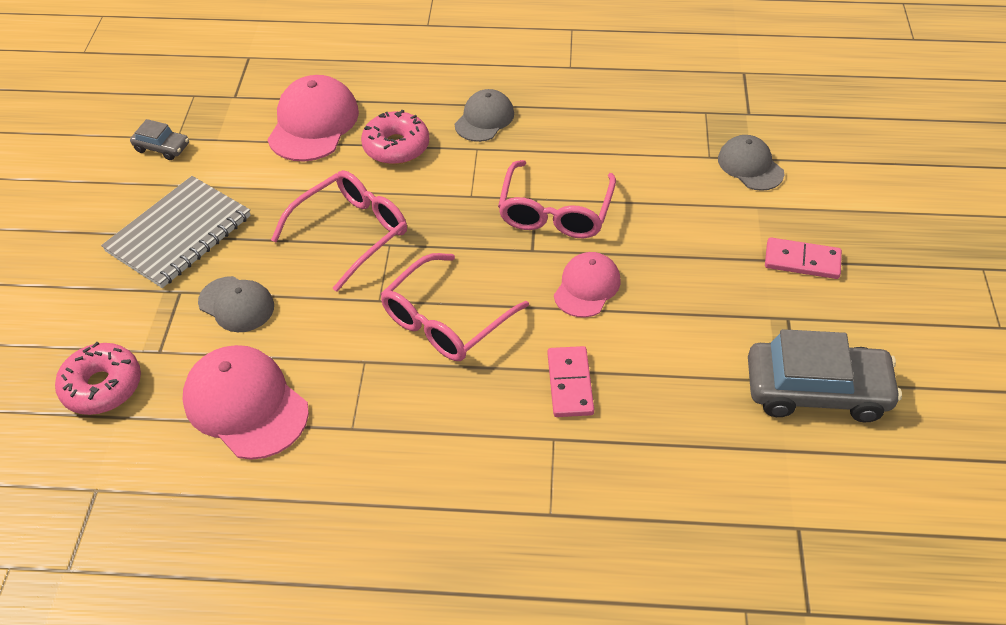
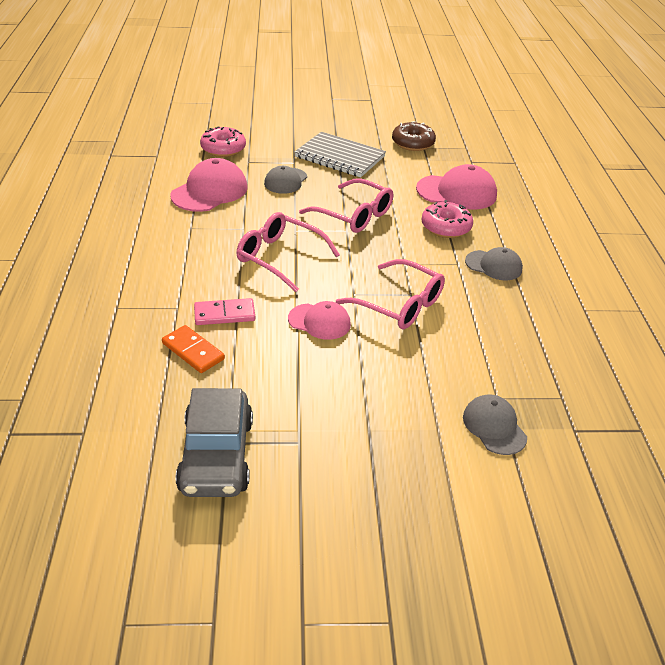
camera: 80 degrees right, 10 degrees down
grey car [130,119,189,160] -> brown donut [392,121,436,151]
pink glasses [498,160,616,238] -> pink glasses turned 150 degrees counterclockwise [336,259,445,329]
grey cap [718,135,784,191] -> grey cap turned 75 degrees counterclockwise [463,394,527,455]
pink domino [765,237,842,279] -> none
none -> orange domino [162,325,225,373]

